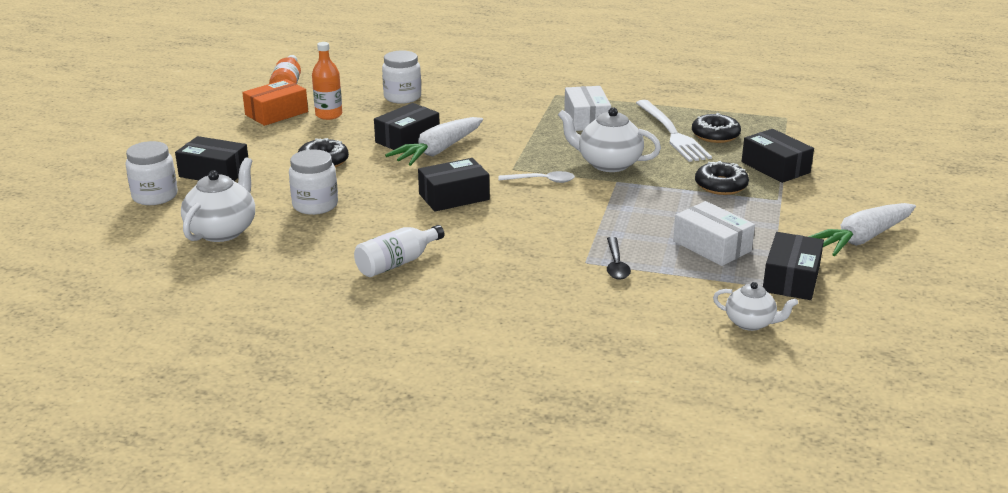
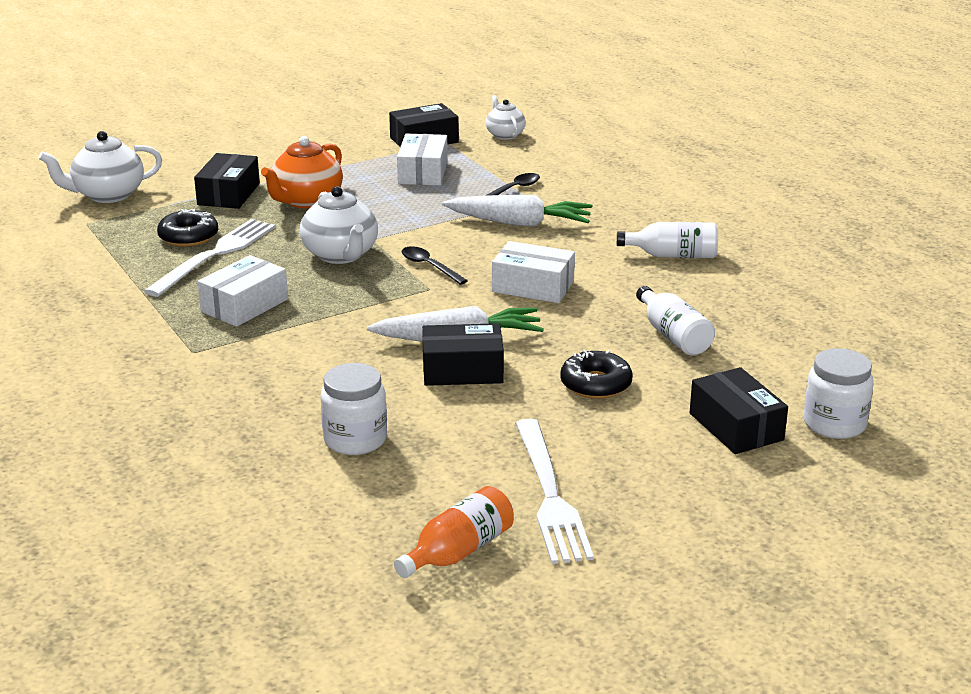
camera: 135 degrees left, 0 degrees up
white teapot [181,157,255,242] -> white teapot moved to [38,131,162,203]
orange box [242,79,308,126] -> white fork [515,419,594,564]
white jar [289,149,338,215] -> white bottle [636,286,715,355]
orange bottle [312,42,342,120] -> none
black box [418,158,490,212] -> white box [492,241,575,303]
white spoon [498,171,575,183] -> black spoon [402,246,468,285]
black donut [695,161,749,195] -> orange teapot [261,136,343,209]
white carrot [808,203,916,256] -> white carrot moved to [442,195,592,227]

